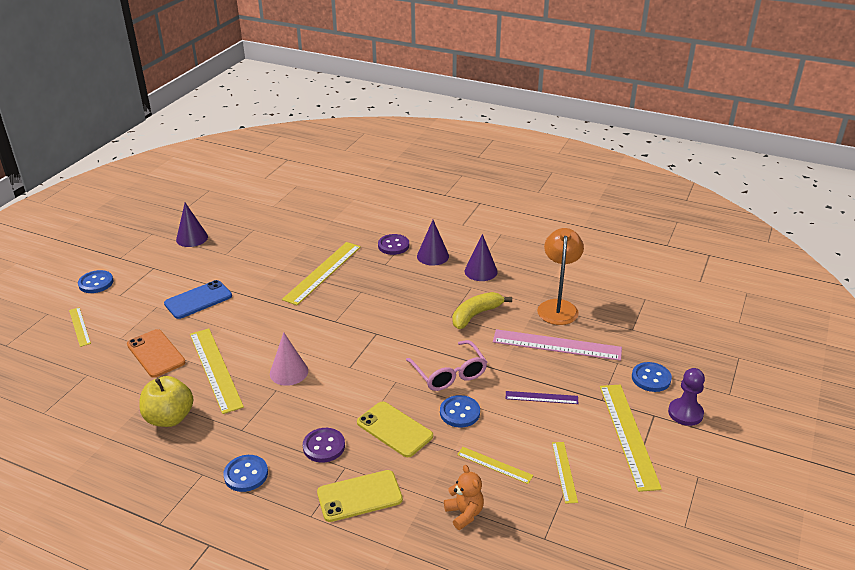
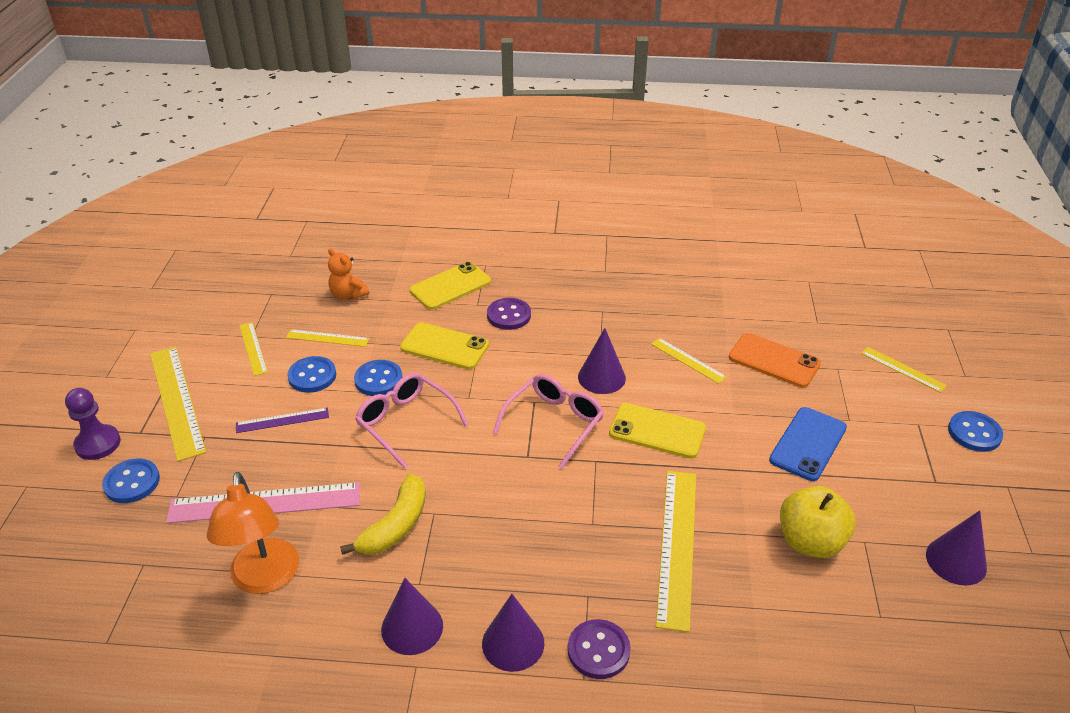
camera: 160 degrees right, 5 degrees up
yellow apple [139,376,193,427] -> yellow apple moved to [780,486,856,558]
yellow ruler [190,329,244,414] -> yellow ruler [651,338,727,384], size x0.53
blue button [223,455,268,492] -> blue button moved to [287,356,336,393]
pink cone [270,332,308,386] -> purple cone [578,328,626,394]
none -> pink glasses [493,374,604,469]
none -> yellow phone [609,403,706,458]

